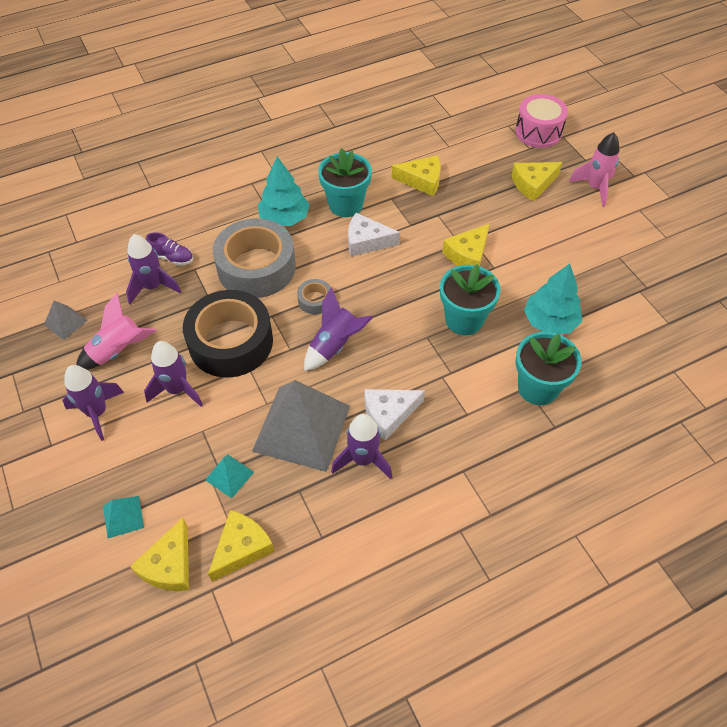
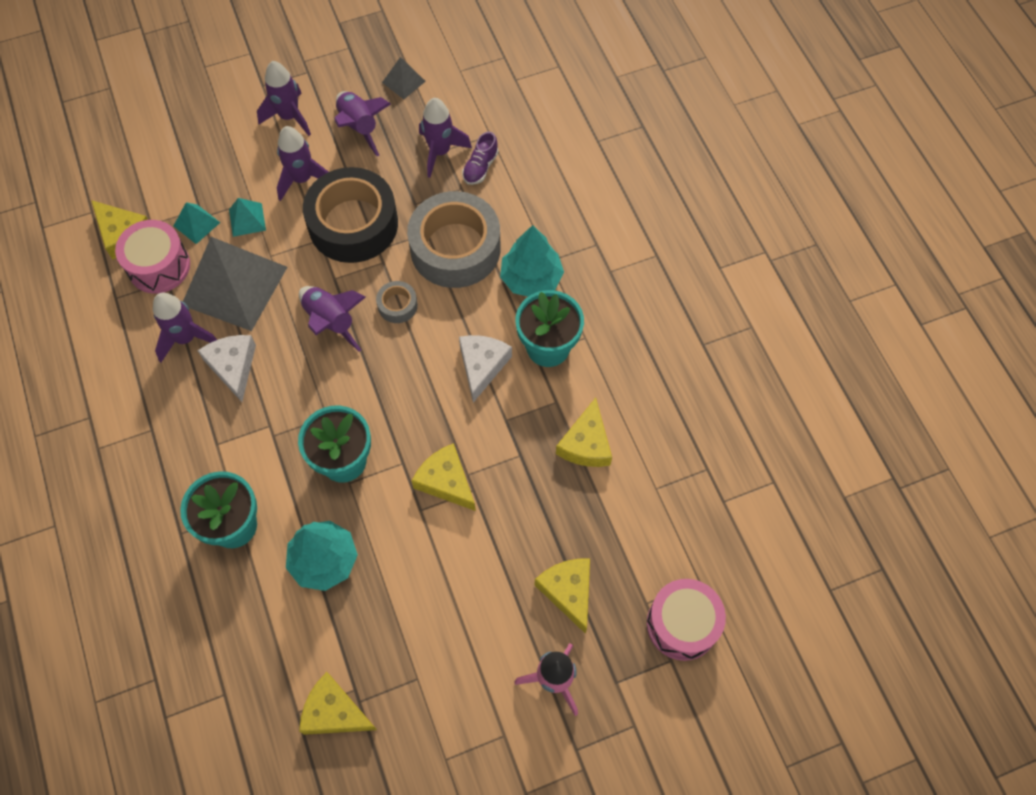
camera: 95 degrees right, 10 degrees up
pink rocket [76,293,157,370] -> purple rocket [334,91,391,156]
turquoise pyramid [103,496,144,538] -> turquoise pyramid moved to [229,198,266,237]
yellow cheese [130,518,189,591] -> yellow cheese moved to [299,672,377,735]
none -> pink drum [115,220,190,294]

